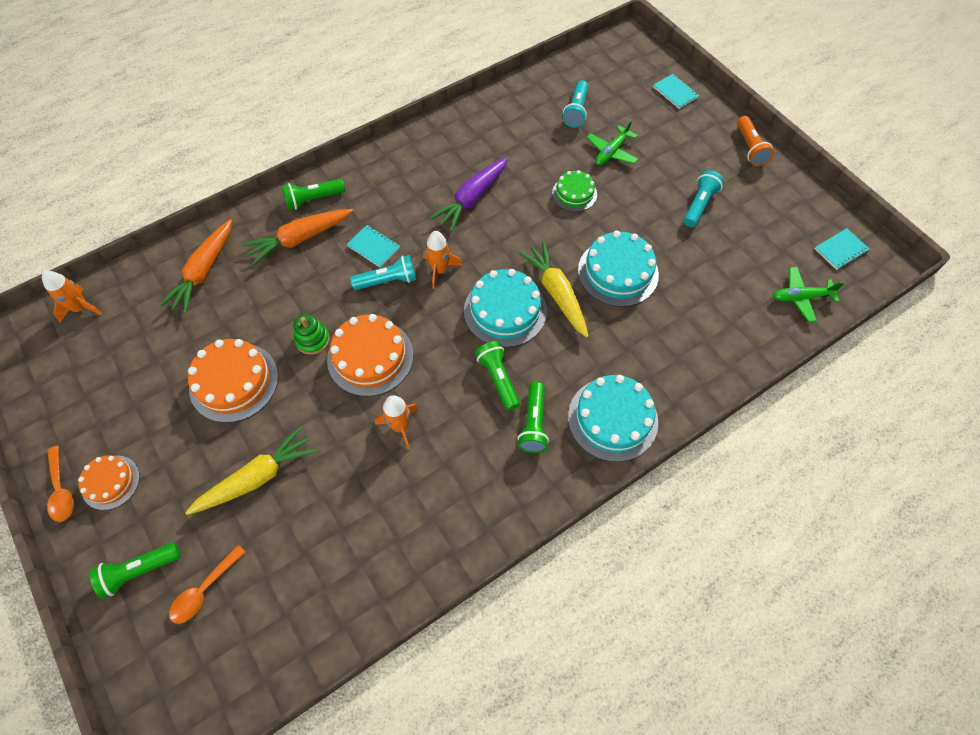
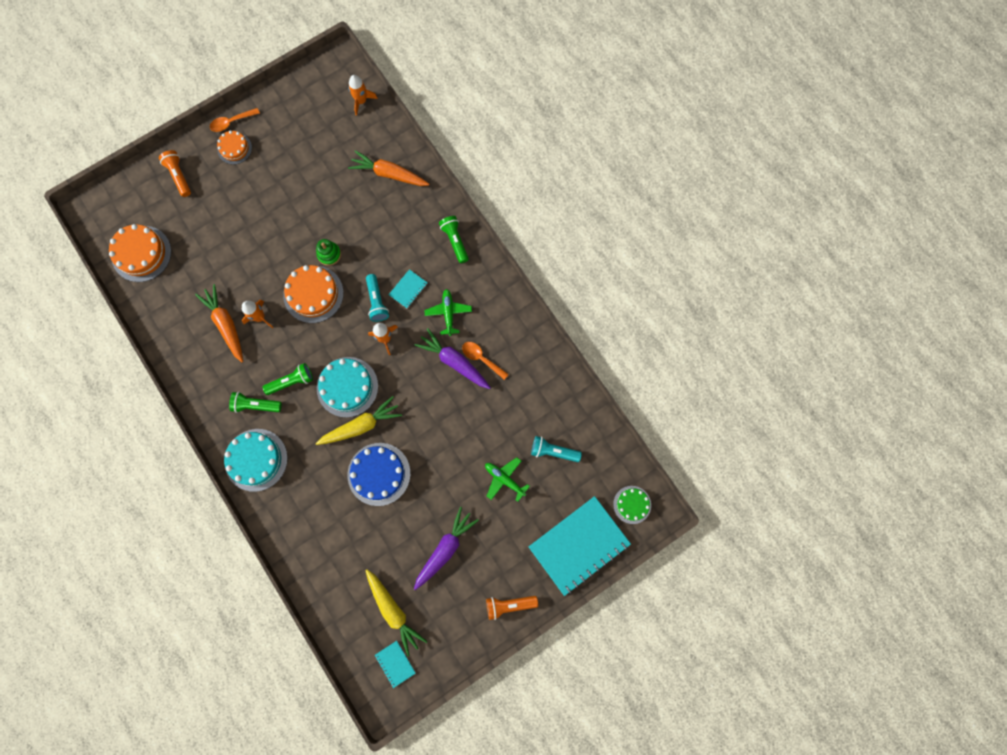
camera: 90 degrees right, 15 degrees up
green flashlight [90,542,181,599] -> orange flashlight [159,150,191,197]
orange spoon [169,545,246,624] -> orange spoon moved to [462,342,509,380]
yellow carrot [185,426,317,515] -> yellow carrot moved to [365,569,427,656]
orange cake [188,339,278,423] -> orange cake moved to [109,224,171,282]
orange carrot [243,209,353,265] -> orange carrot moved to [195,284,243,362]
green cake [552,170,597,212] -> green cake moved to [613,486,651,524]
turquoise cake [578,231,659,307] -> blue cake [348,443,411,506]
turquoise notebook [653,74,700,109] -> turquoise notebook [529,496,631,596], size x2.34
turquoise flashlight [684,170,724,227] -> purple carrot [414,507,479,590]
green plane [773,267,844,322] -> green plane moved to [424,289,472,336]

